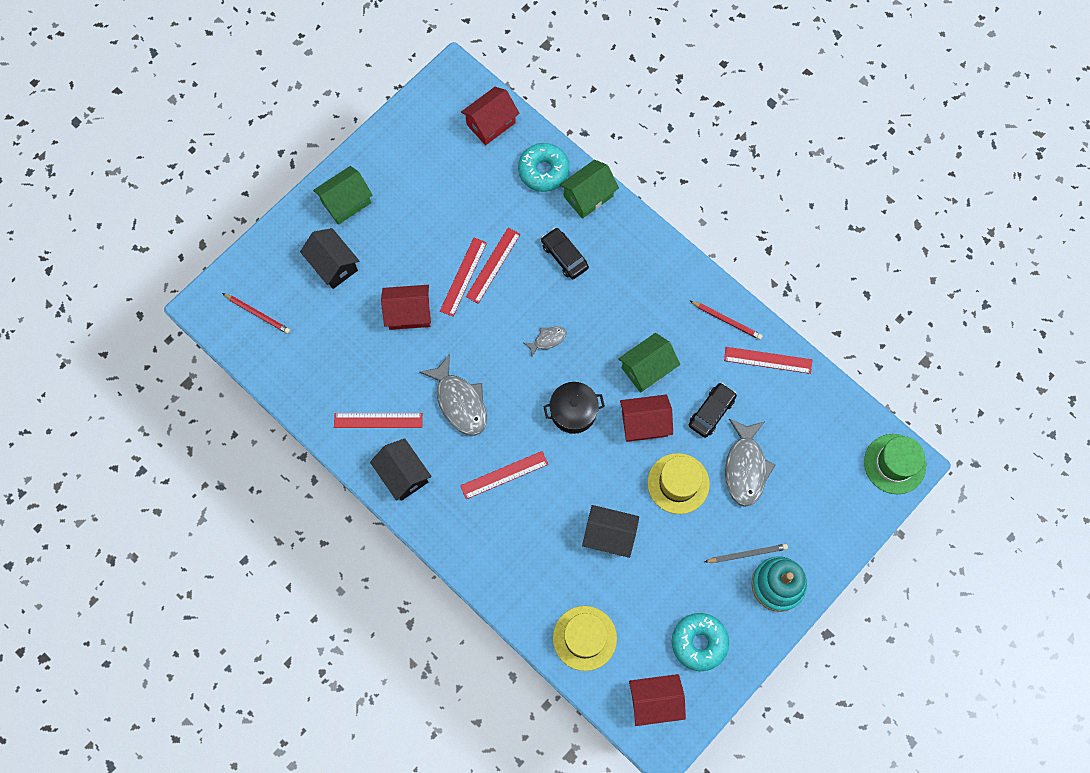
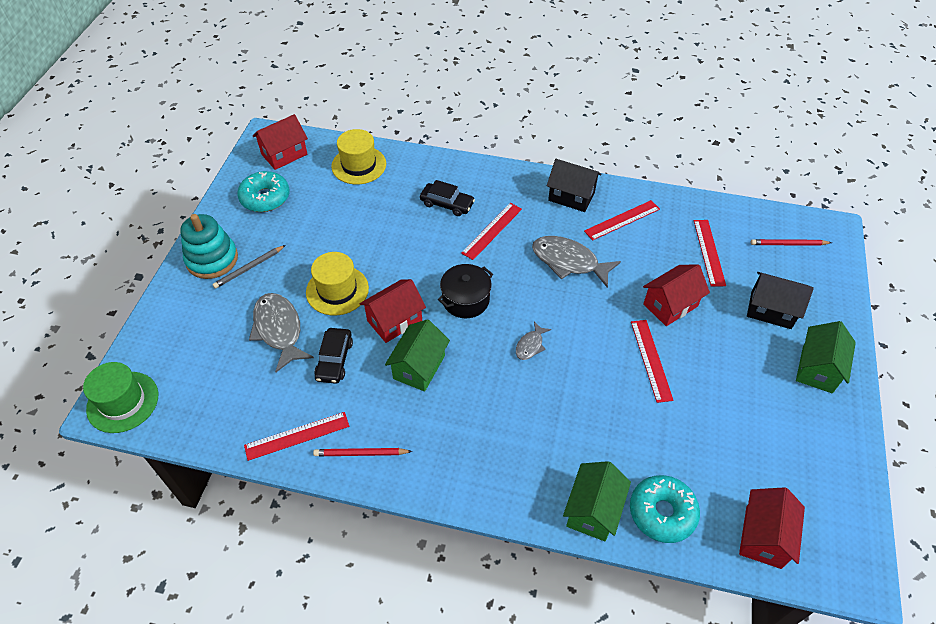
camera: 150 degrees right, 20 degrees down
red ruler [466,228,521,304] -> red ruler moved to [694,220,726,287]
black car [541,228,589,279] -> black car moved to [420,180,475,216]
black house [582,505,639,558] -> none

